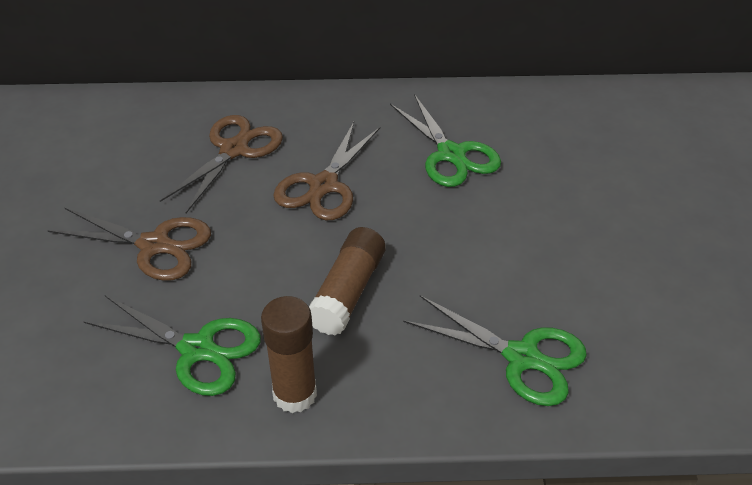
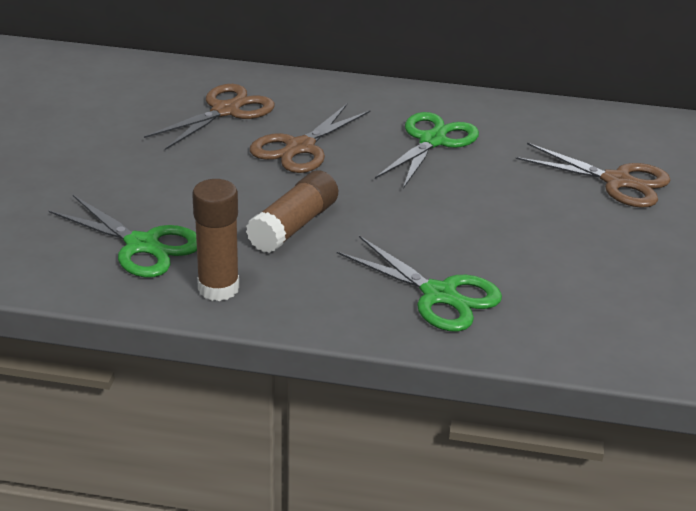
camera: 10 degrees right, 10 degrees down
brown scissors [47,208,211,281] -> brown scissors moved to [516,143,671,208]
green scissors [390,94,501,187] -> green scissors turned 135 degrees counterclockwise [375,112,479,189]

